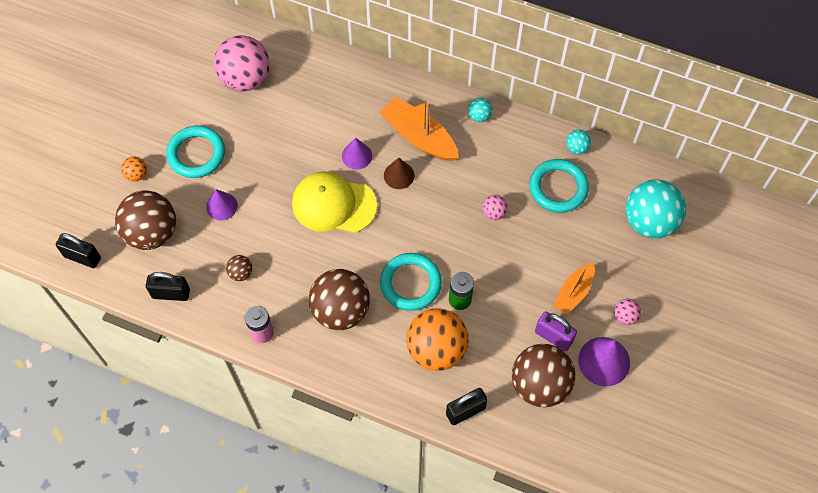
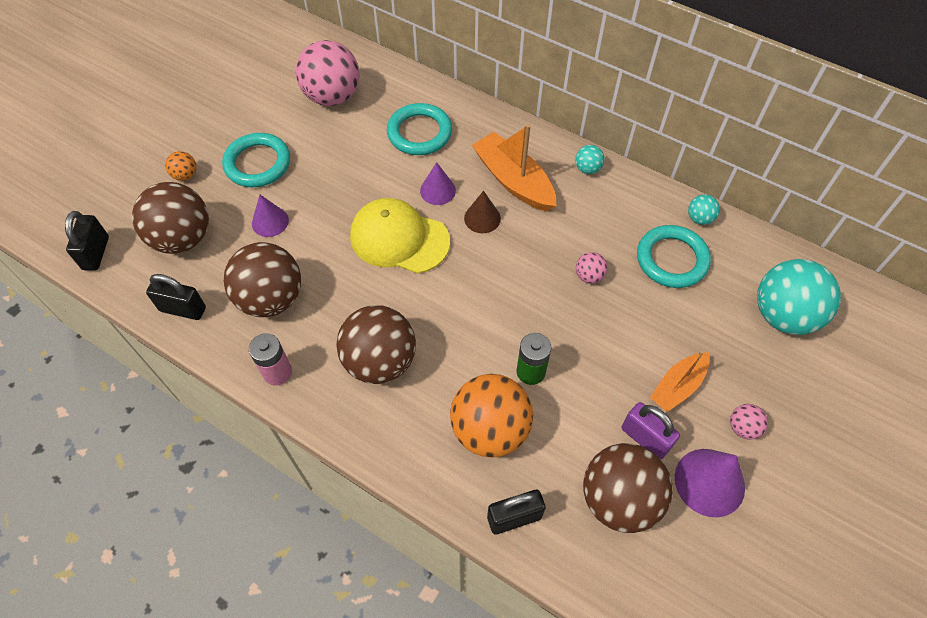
camera: 10 degrees right, 5 degrees down
black padlock [56,233,101,268] -> black padlock turned 60 degrees clockwise [65,211,109,271]
brown ball [226,255,252,281] -> brown ball [223,242,301,317], size x2.28
turquoise ring [380,253,442,311] -> turquoise ring moved to [387,103,452,155]

